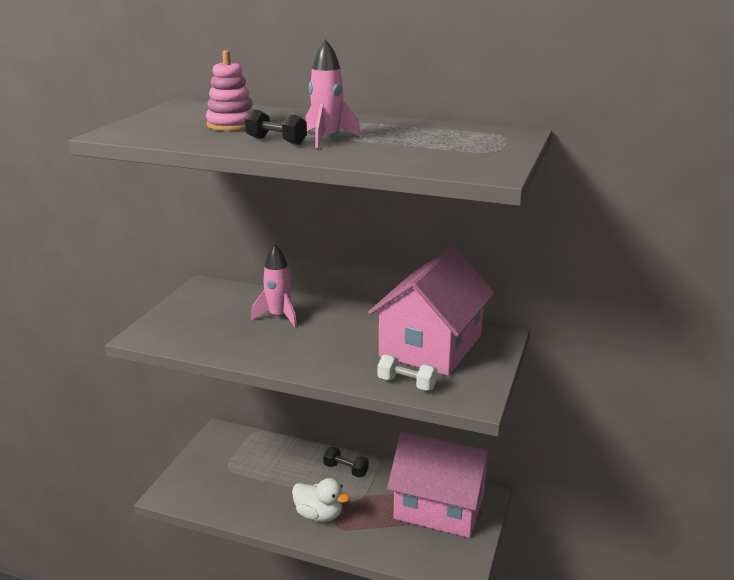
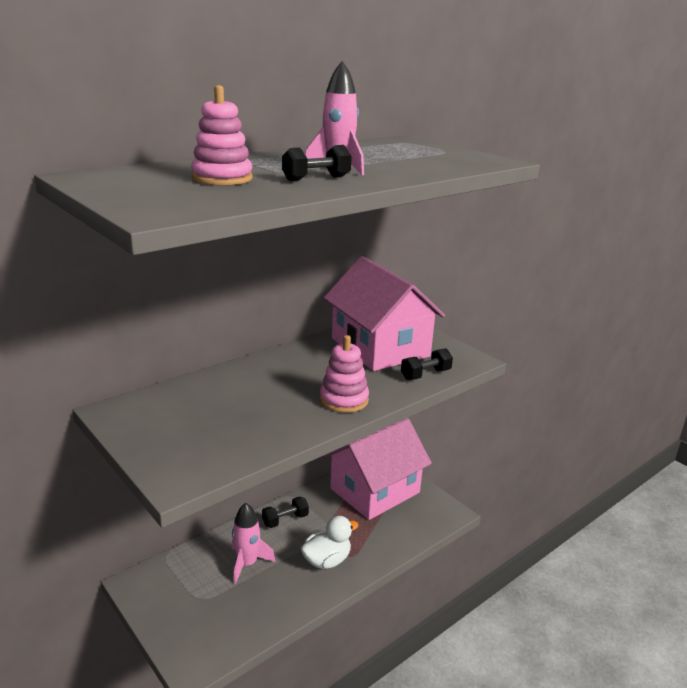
camera: 60 degrees left, 0 degrees up
pink rocket [251,245,297,327] -> pink rocket moved to [232,503,275,584]
white dumbbell [377,355,437,391] -> black dumbbell [401,348,453,380]
none -> pink stacking toy [320,335,369,413]

